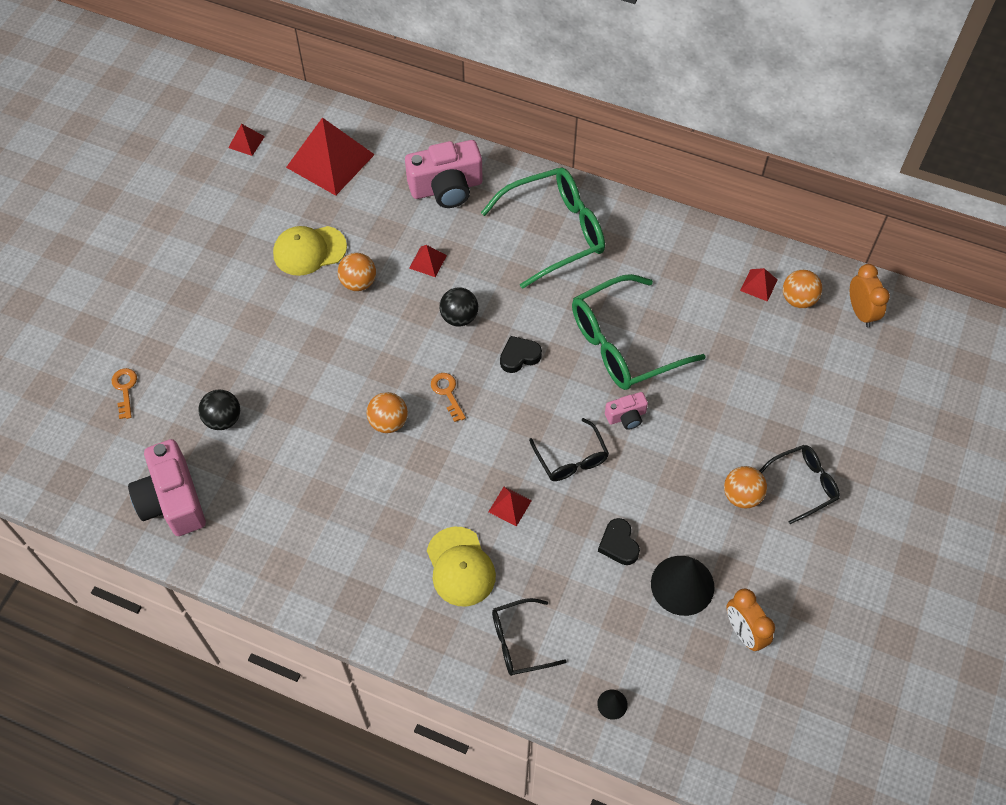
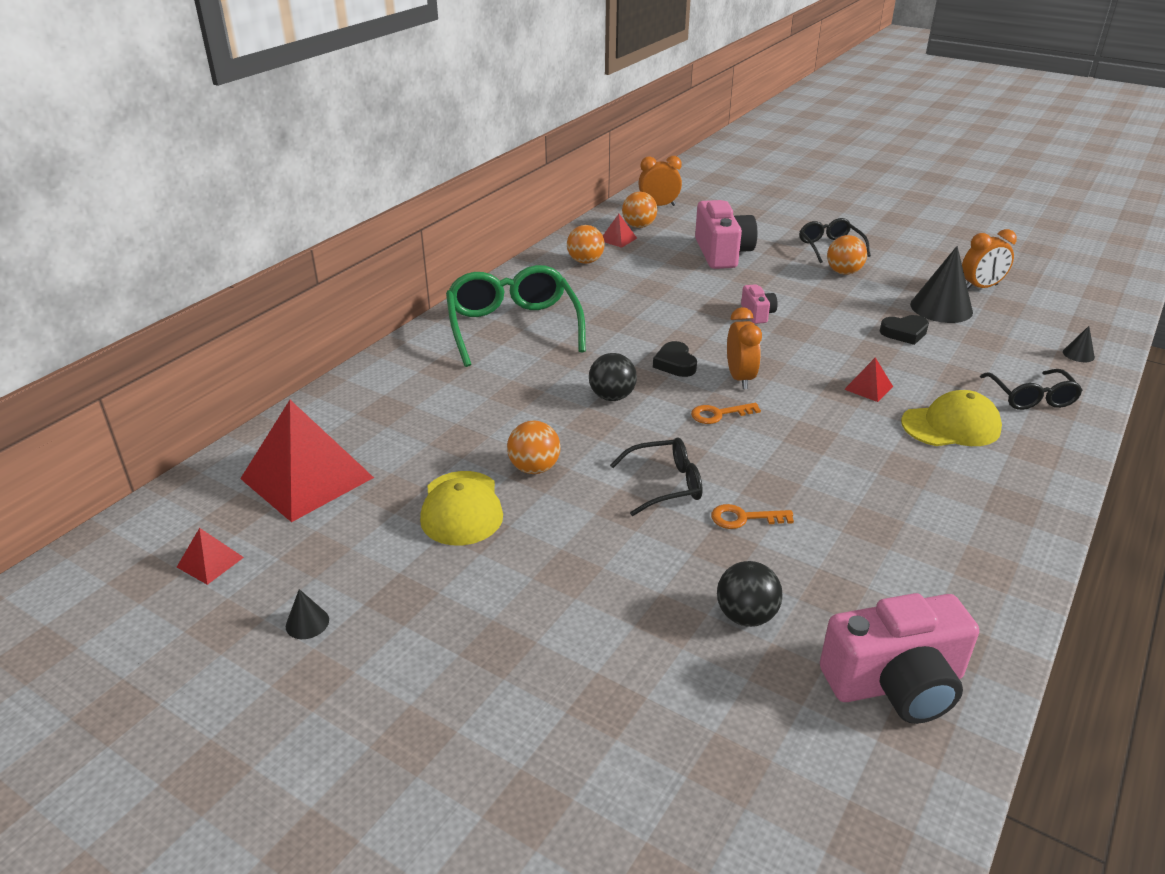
camera: 80 degrees left, 25 degrees down
orange key [112,368,137,419] -> orange key moved to [711,504,794,529]
orange ball [367,392,408,433] -> orange ball moved to [567,225,605,264]
pink camera [405,140,483,208] -> pink camera moved to [695,200,757,269]
red pyramid [409,245,447,277] -> none
black glasses [529,418,609,481] -> black glasses moved to [610,437,702,516]
green glasses [572,274,706,390] -> none
none -> black cone [286,589,329,639]
none -> orange clock [727,307,762,389]

